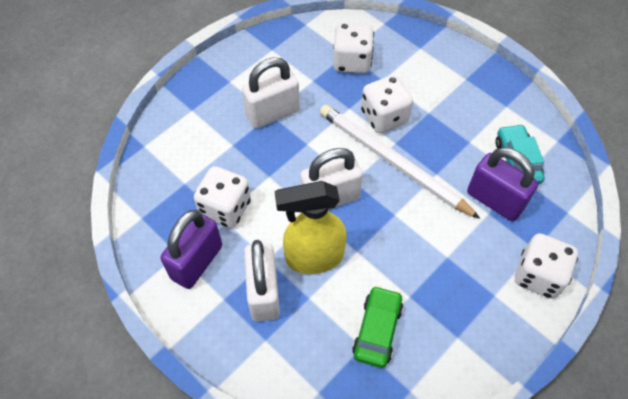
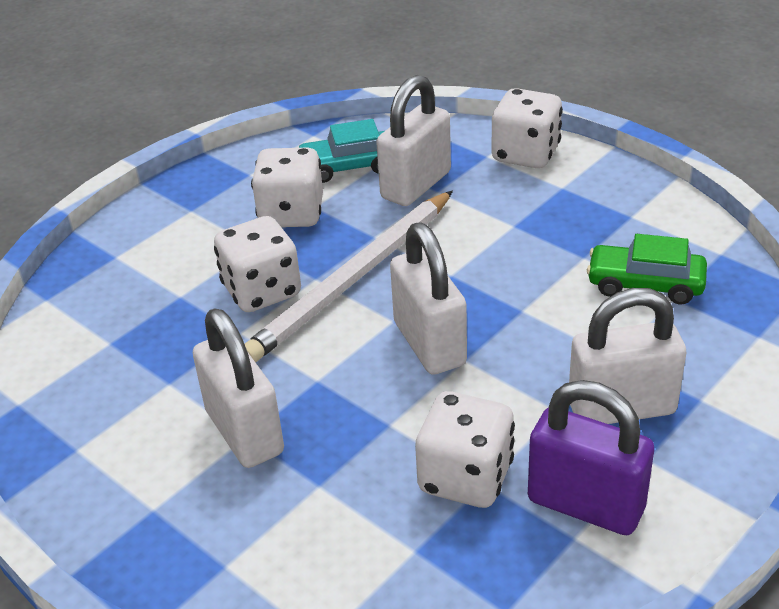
camera: 90 degrees left, 20 degrees down
yellow spray bottle [274,181,347,274] -> none
white dice [333,22,374,73] -> white dice moved to [251,148,323,227]
purple padlock [467,147,538,221] -> white padlock [376,75,451,206]

